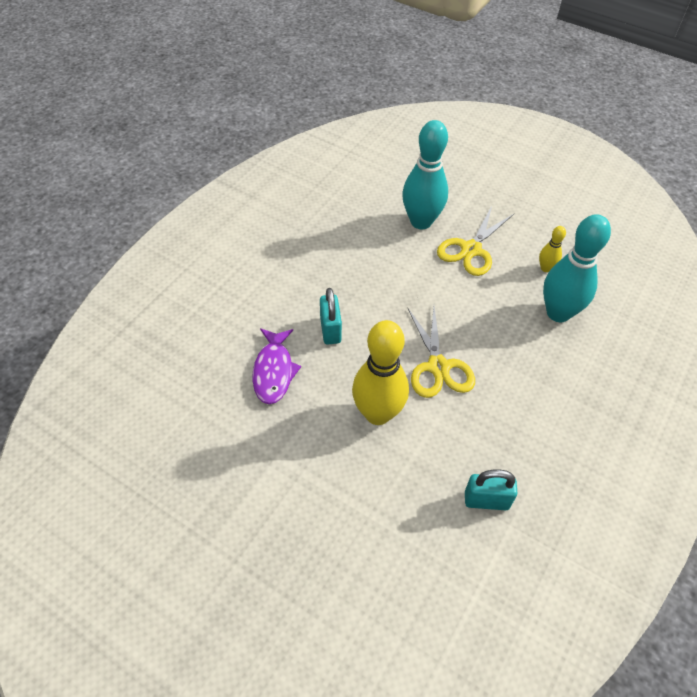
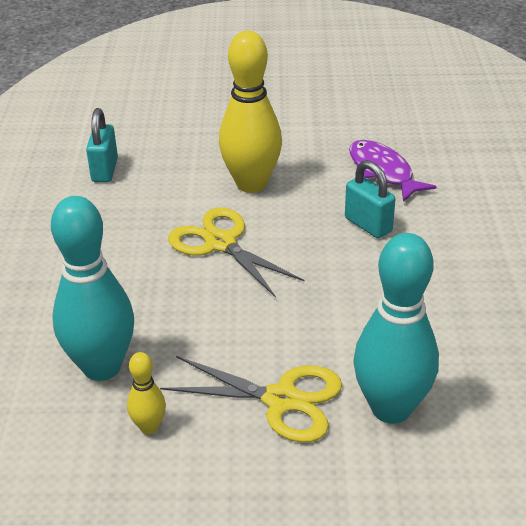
camera: 150 degrees right, 15 degrees down
yellow scissors [437,206,514,276] -> yellow scissors turned 105 degrees clockwise [160,356,342,442]
turquoise padlock [465,469,517,510] -> turquoise padlock turned 60 degrees counterclockwise [86,108,118,182]

